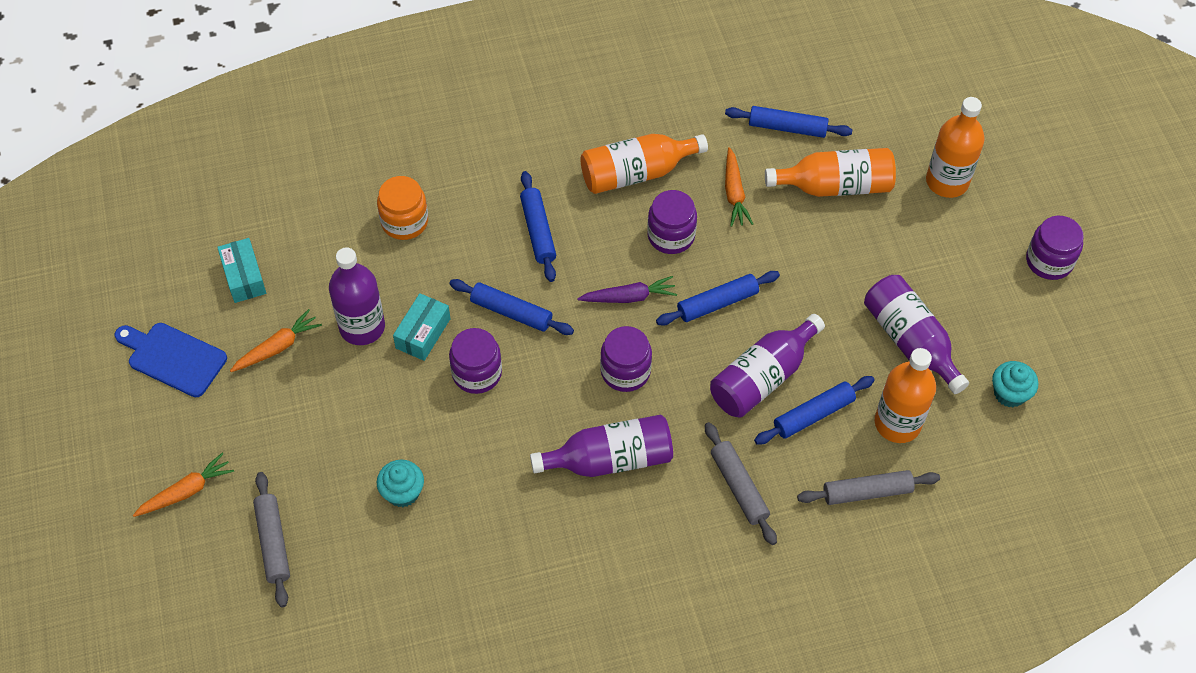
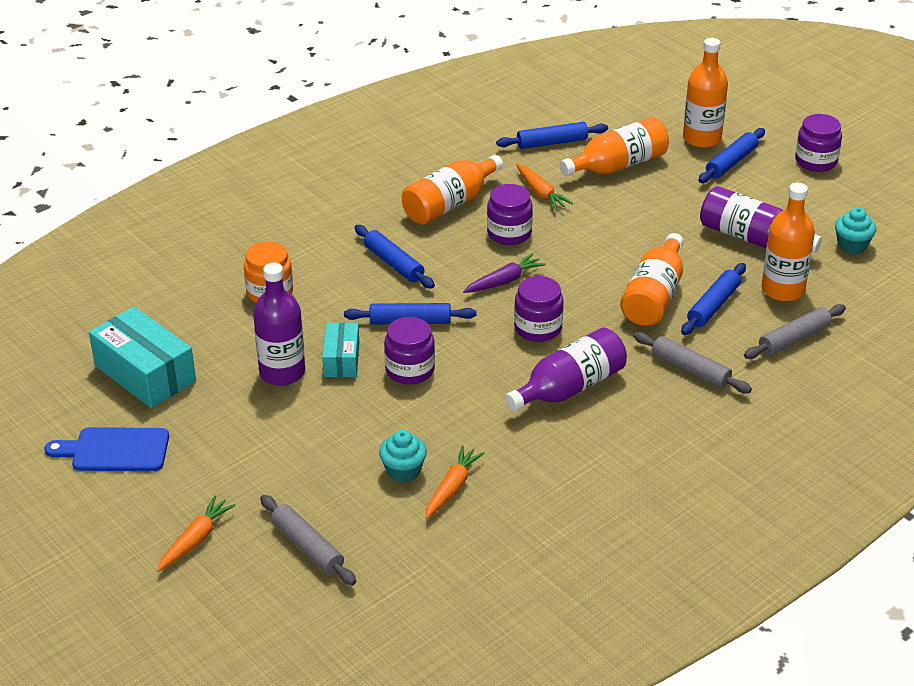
camera: 25 degrees left, 20 degrees down
turquoise box [217,238,266,303] -> turquoise box [89,307,196,408], size x1.71
orange carrot [230,309,322,372] -> orange carrot moved to [425,445,485,519]
blue rolling pin [656,271,780,326] -> blue rolling pin moved to [698,128,765,183]
purple bottle [710,314,825,418] -> orange bottle [620,233,683,326]

